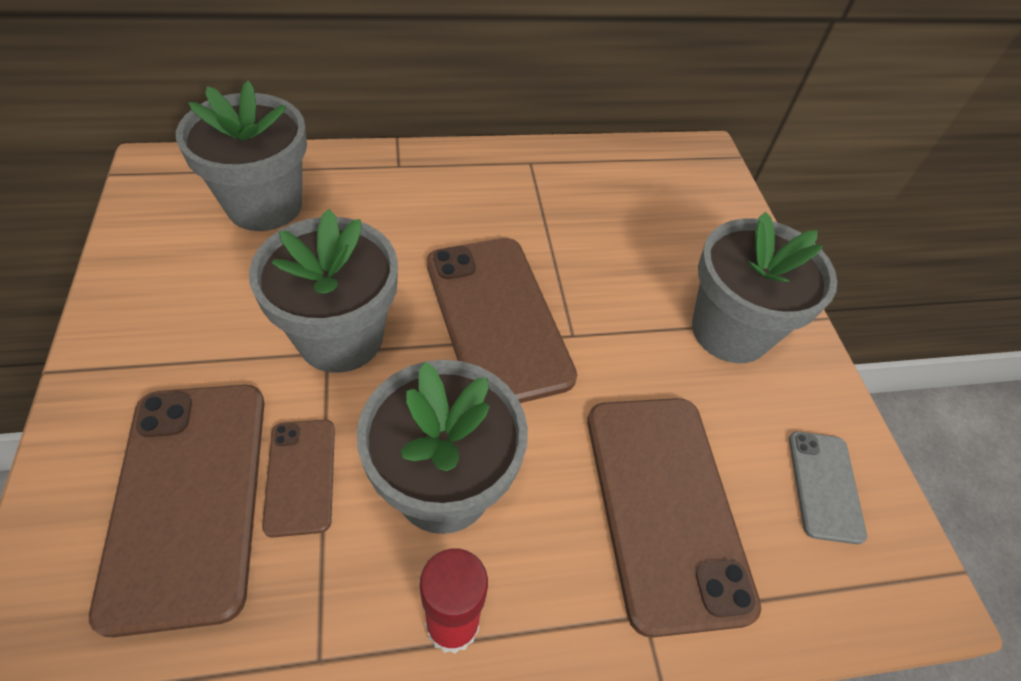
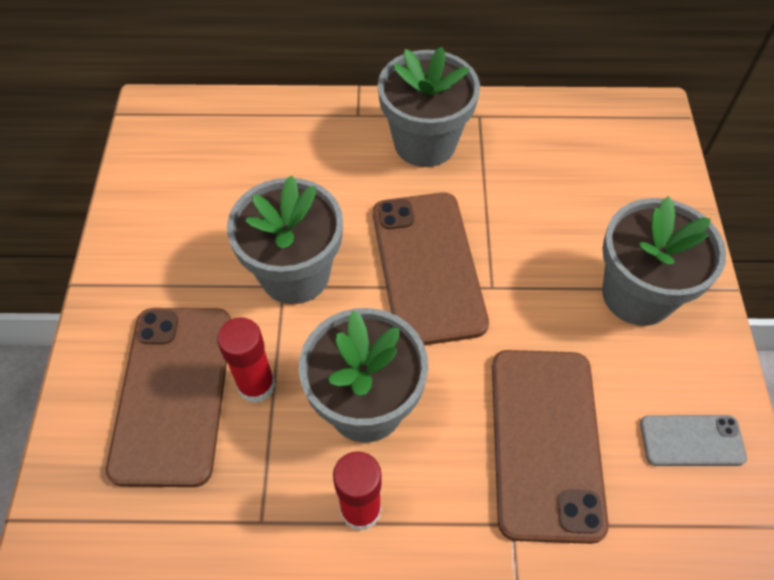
camera: 15 degrees right, 5 degrees up
grey flower pot [176,80,307,231] -> grey flower pot moved to [378,47,480,167]
brown phone [262,420,335,537] -> red glue stick [217,317,275,403]
grey phone [789,431,867,544] -> grey phone turned 75 degrees clockwise [640,415,747,466]

